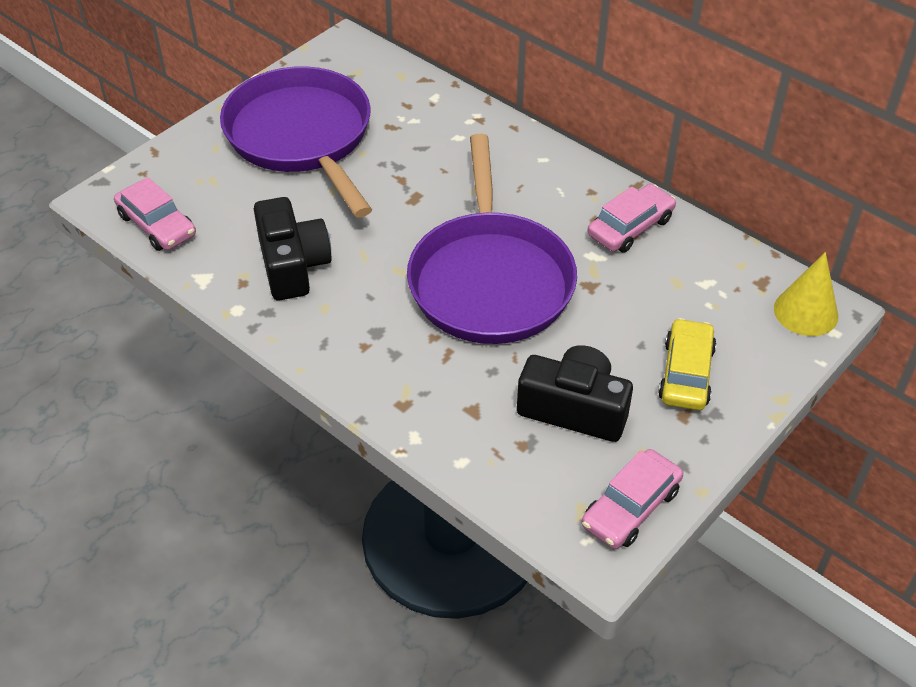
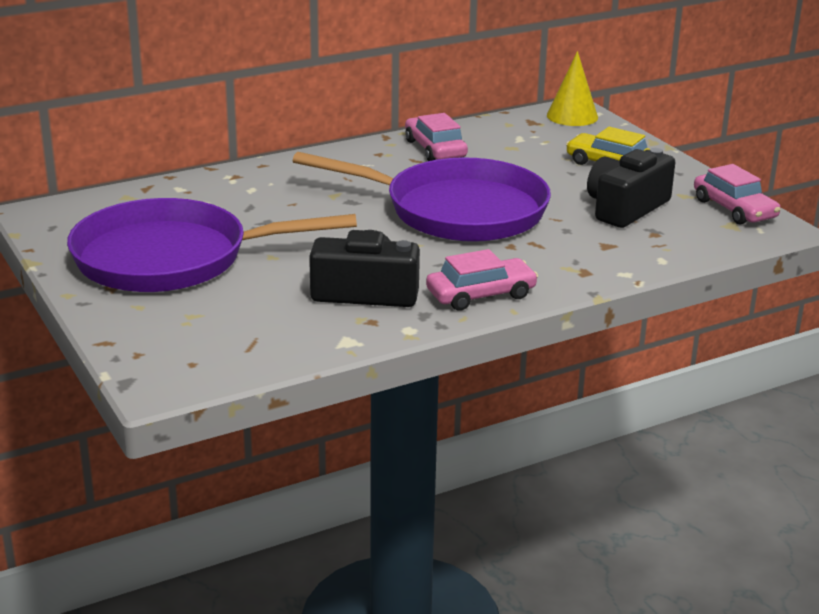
camera: 70 degrees left, 20 degrees down
pink car [114,177,196,251] -> pink car moved to [426,249,538,311]

